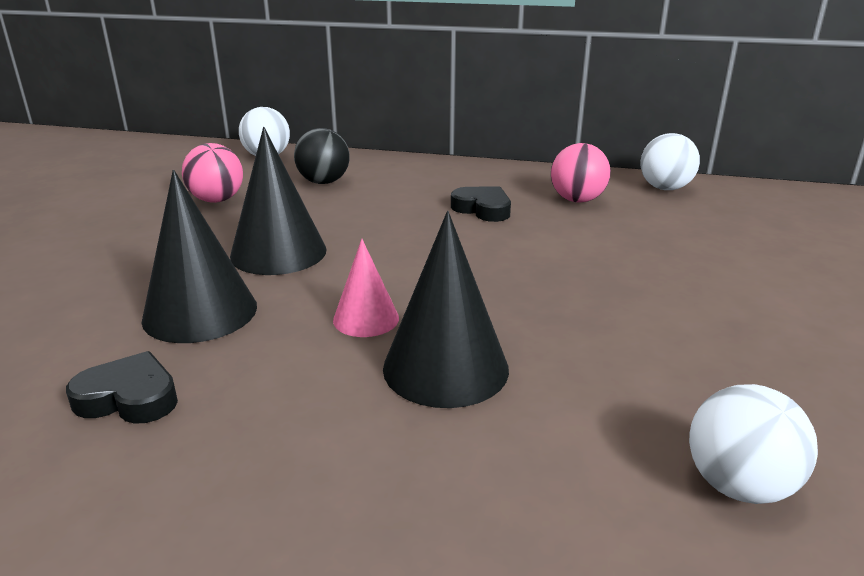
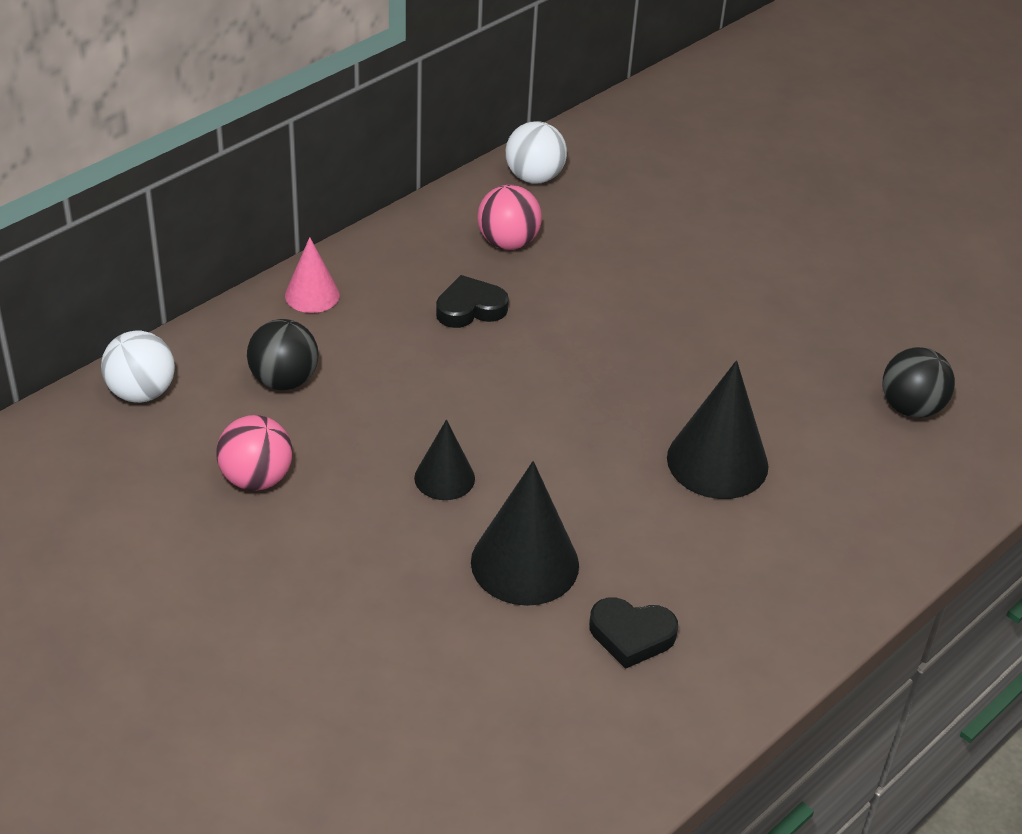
camera: 60 degrees left, 15 degrees up
black heart [66,351,178,424] -> black heart turned 120 degrees counterclockwise [589,598,678,669]
black cone [230,127,327,275] -> black cone [414,419,475,500], size x0.58
pink cone [333,239,399,337] -> pink cone moved to [285,237,340,313]
white ball [689,384,818,504] -> black ball [883,347,955,418]

